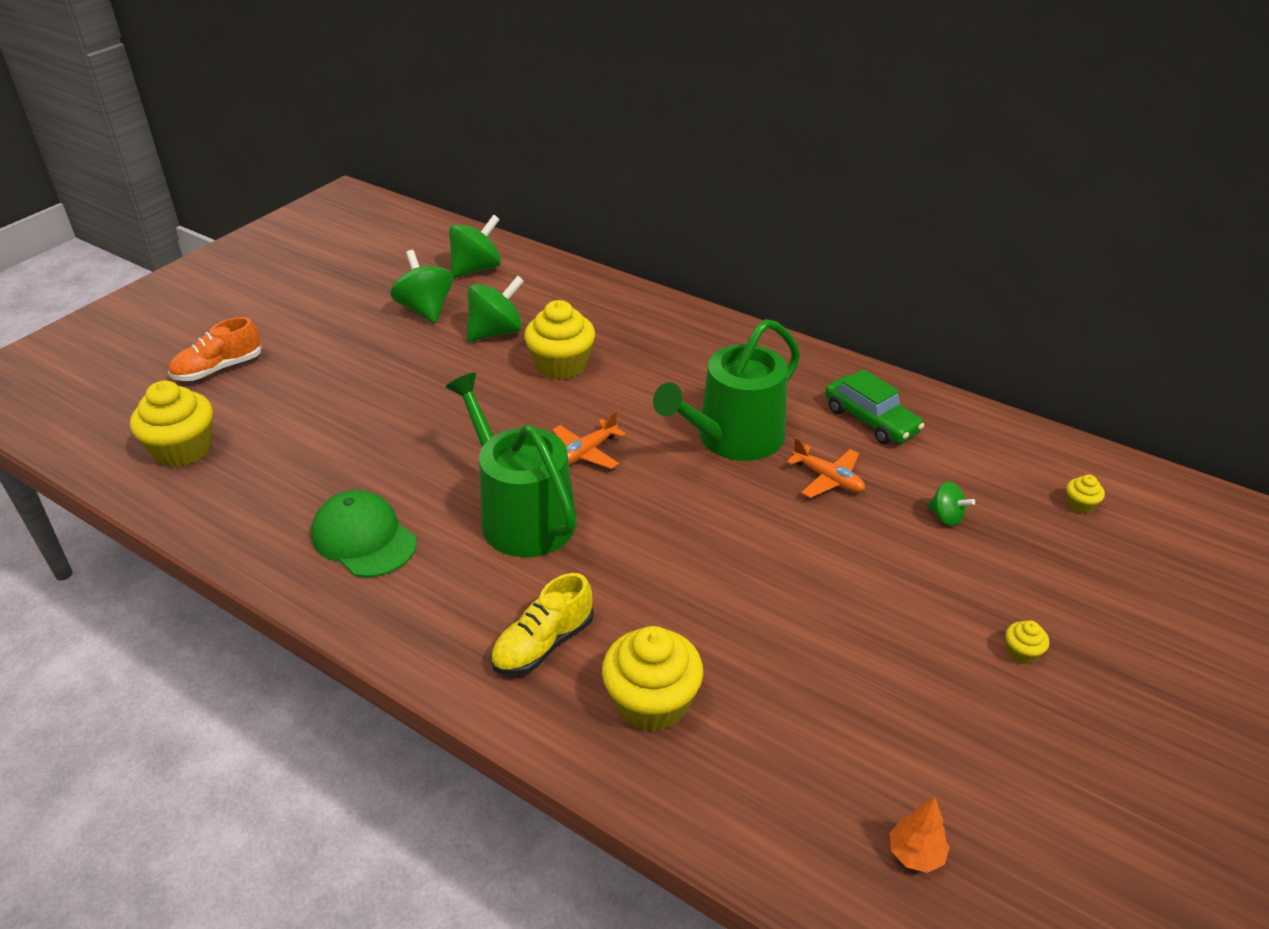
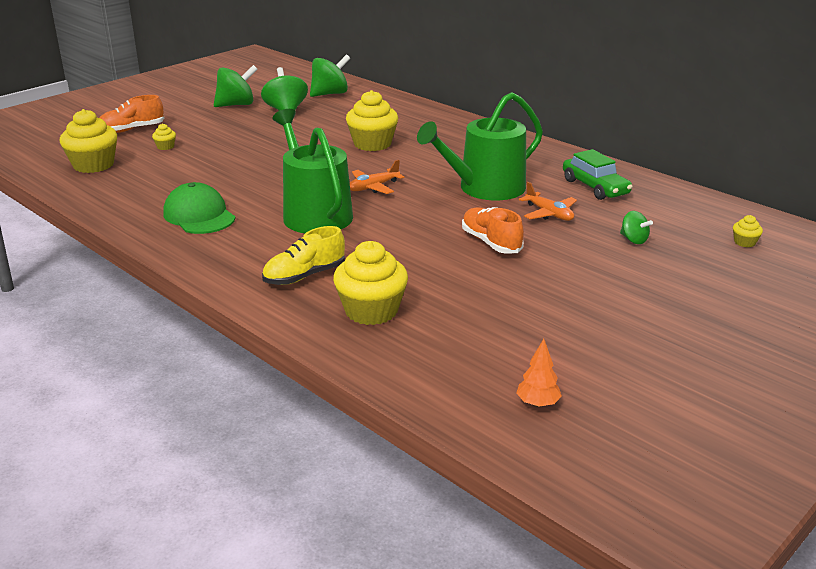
camera: 10 degrees right, 10 degrees down
green spinning top [467,276,524,342] -> green spinning top moved to [214,65,258,107]
yellow cupcake [1006,620,1049,664] -> yellow cupcake moved to [152,123,176,150]
none -> orange shoe [462,207,524,254]

